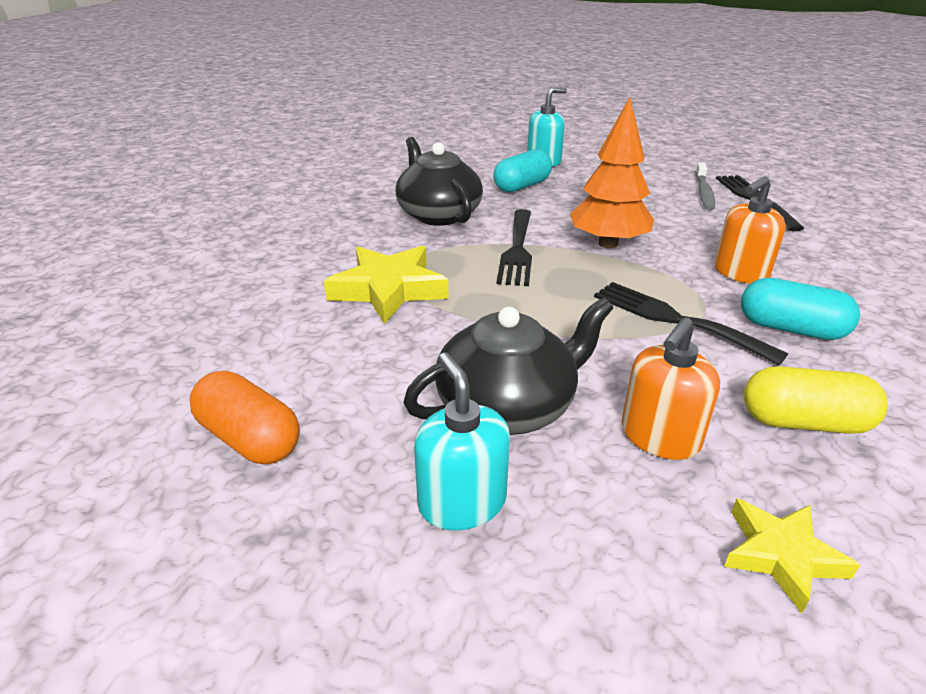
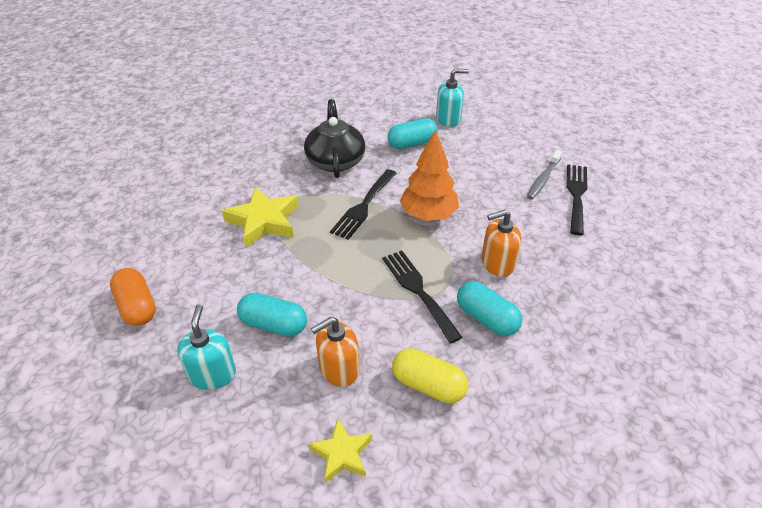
camera: 20 degrees right, 10 degrees up
black teapot [403,297,613,435] -> turquoise capsule [237,293,307,337]

